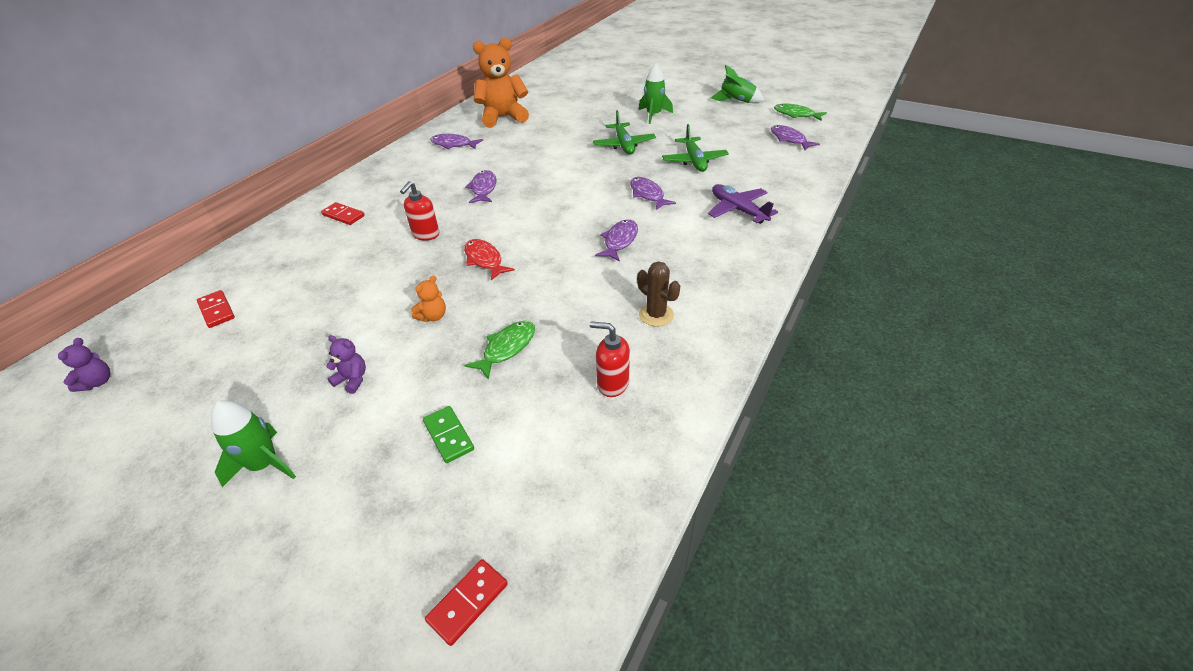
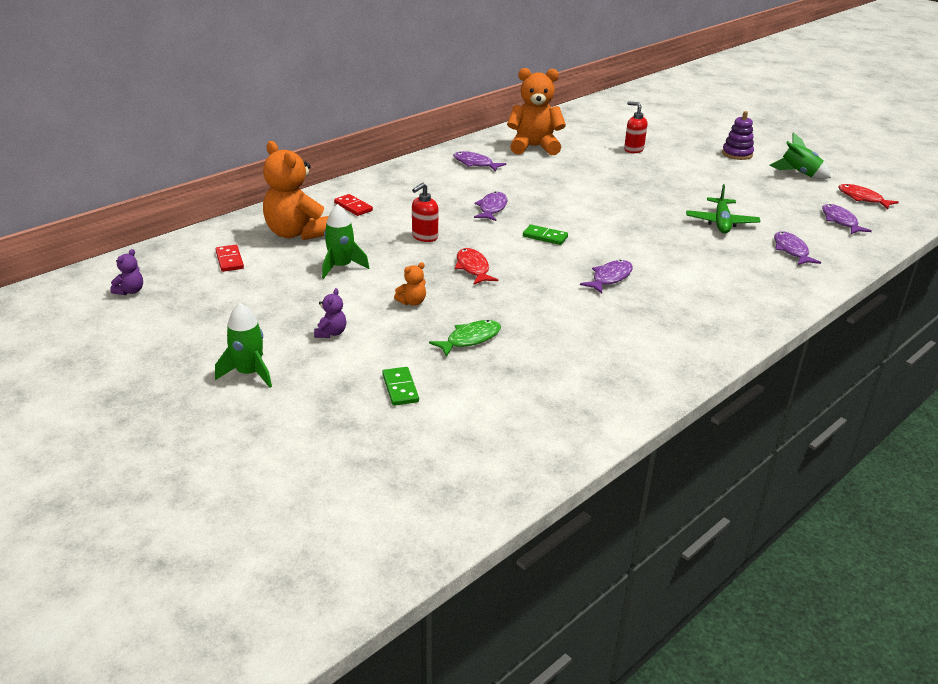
camera: 15 degrees right, 10 degrees down
purple teddy bear [326,335,366,394] -> purple teddy bear turned 60 degrees clockwise [314,288,346,338]
red domino [425,559,508,646] -> none
red soap dispenser [590,321,630,397] -> red soap dispenser moved to [624,101,647,153]
green plane [593,110,656,155] -> none
purple fish [630,177,676,210] -> purple fish moved to [774,231,821,265]
brown cactus [637,261,680,327] -> none
green rocket [638,64,673,124] -> green rocket moved to [322,204,369,279]
purple plane [708,184,778,224] -> none
green fish [774,104,827,121] -> red fish [838,184,899,209]
none -> orange teddy bear [263,141,328,240]
none -> green domino [523,225,568,245]
none -> purple stacking toy [722,111,754,160]

